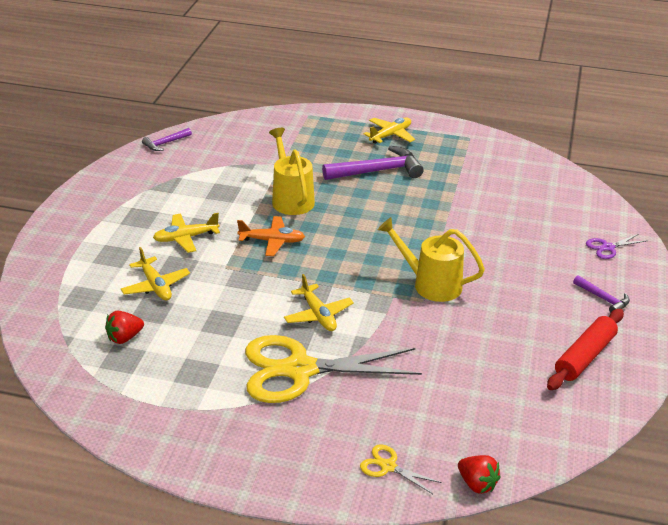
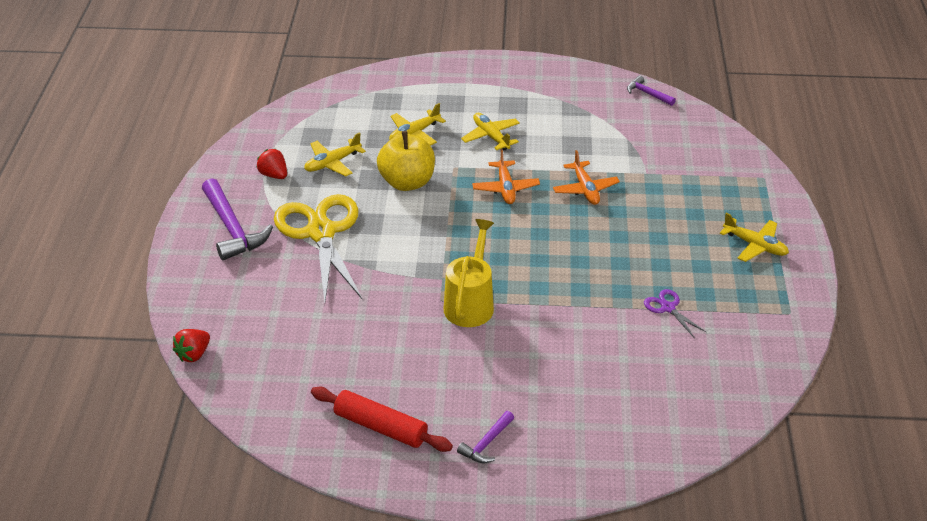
camera: 80 degrees right, 5 degrees up
red strawberry [105,311,144,344] -> red strawberry moved to [257,149,287,179]
yellow watering can [269,128,315,215] -> orange plane [553,150,620,205]
yellow plane [284,274,354,331] -> yellow plane moved to [304,132,366,177]
purple hammer [322,146,424,180] -> purple hammer moved to [202,178,273,261]
yellow scissors [360,444,442,494] -> none
purple scissors [586,234,646,259] -> purple scissors moved to [644,289,707,337]
none -> yellow apple [377,131,435,191]

